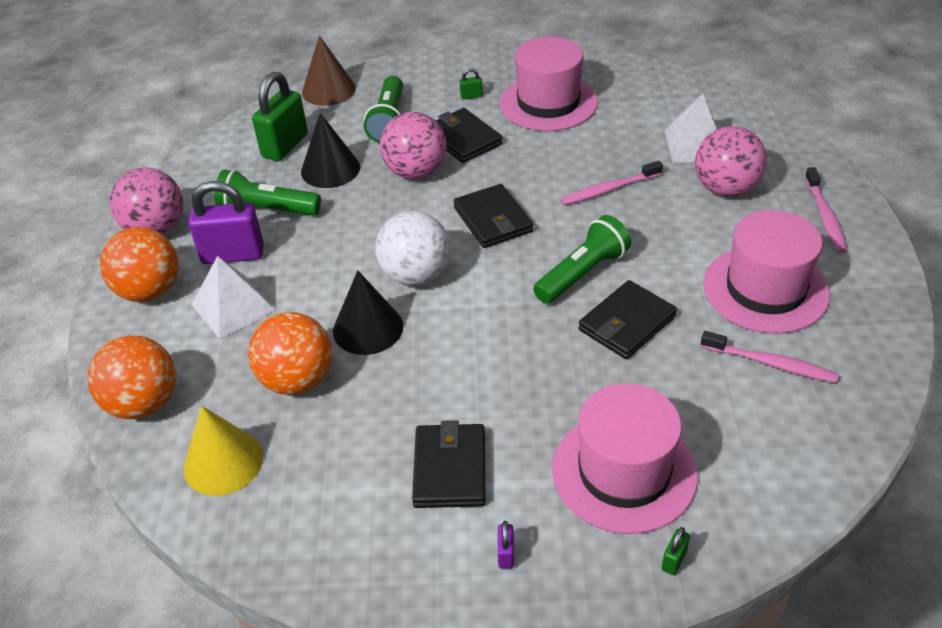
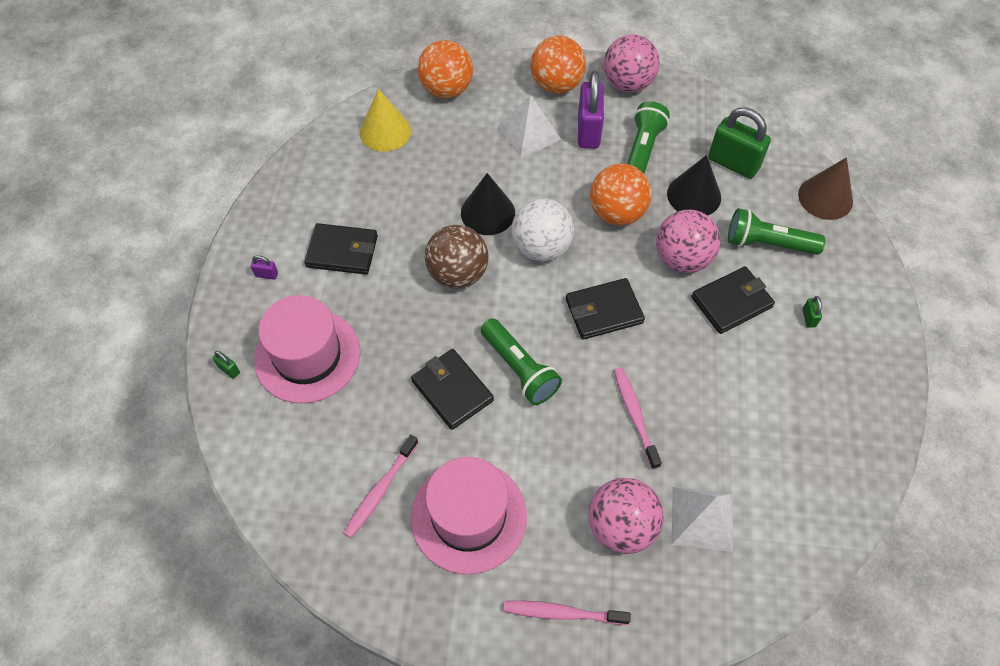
camera: 95 degrees right, 15 degrees up
orange ball [248,312,332,395] -> orange ball moved to [590,164,652,226]
pink hat [500,36,598,131] -> none
none -> brown ball [425,225,488,289]

